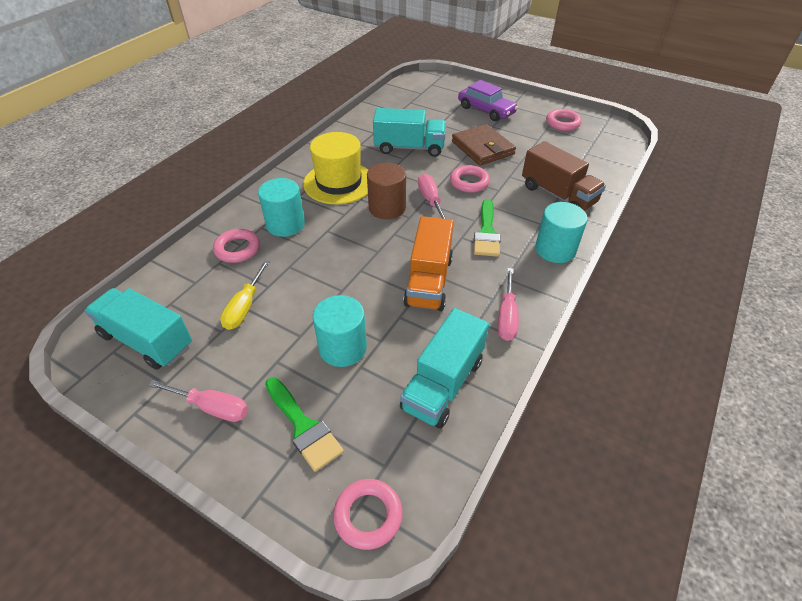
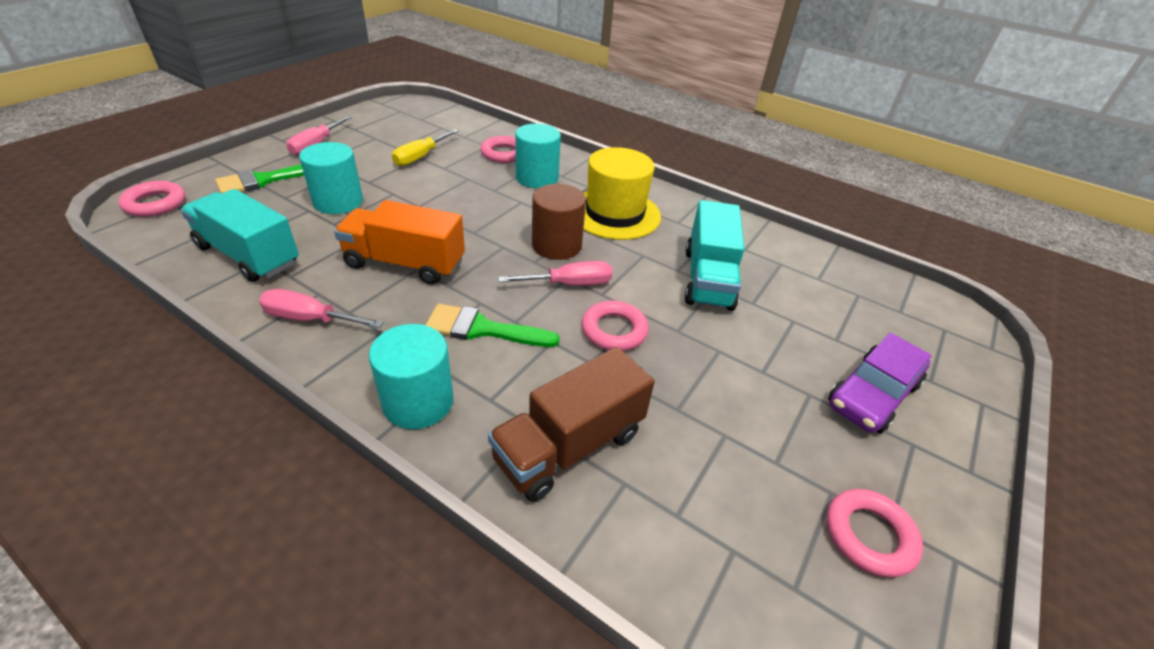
camera: 90 degrees right, 5 degrees down
turquoise truck [84,288,192,370] -> none
yellow screwdriver [220,260,270,330] -> yellow screwdriver turned 75 degrees counterclockwise [392,129,459,166]
brown wallet [452,124,516,166] -> none

